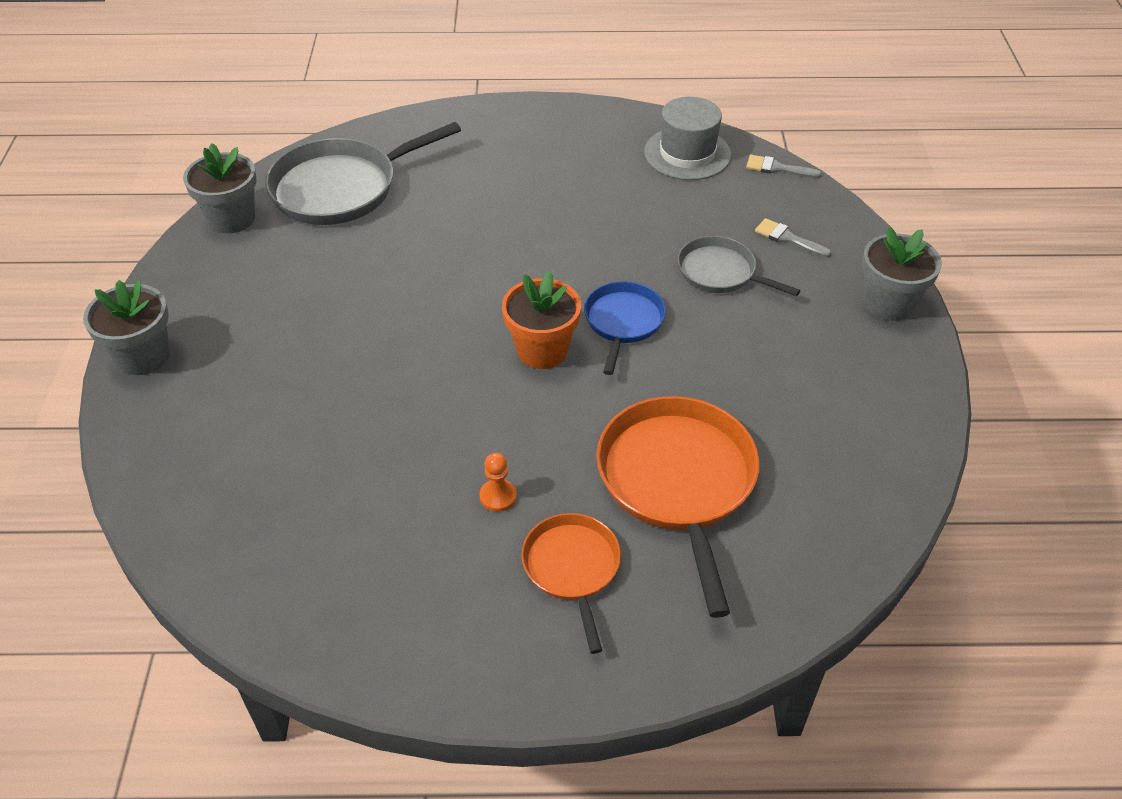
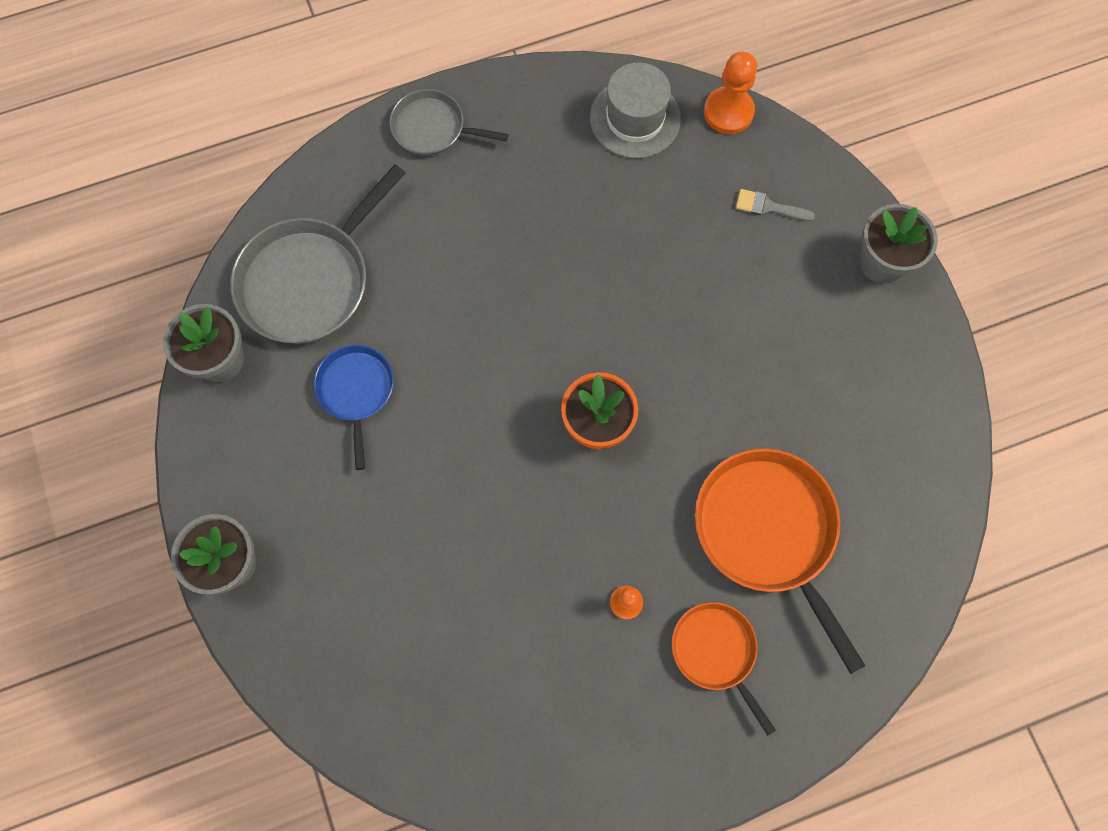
camera: 20 degrees left, 25 degrees up
blue pan [584,281,666,375] -> blue pan moved to [314,345,394,470]
grey pan [678,236,801,296] -> grey pan moved to [390,89,508,156]
grey brush [746,155,822,178] -> orange pawn [704,52,757,134]

